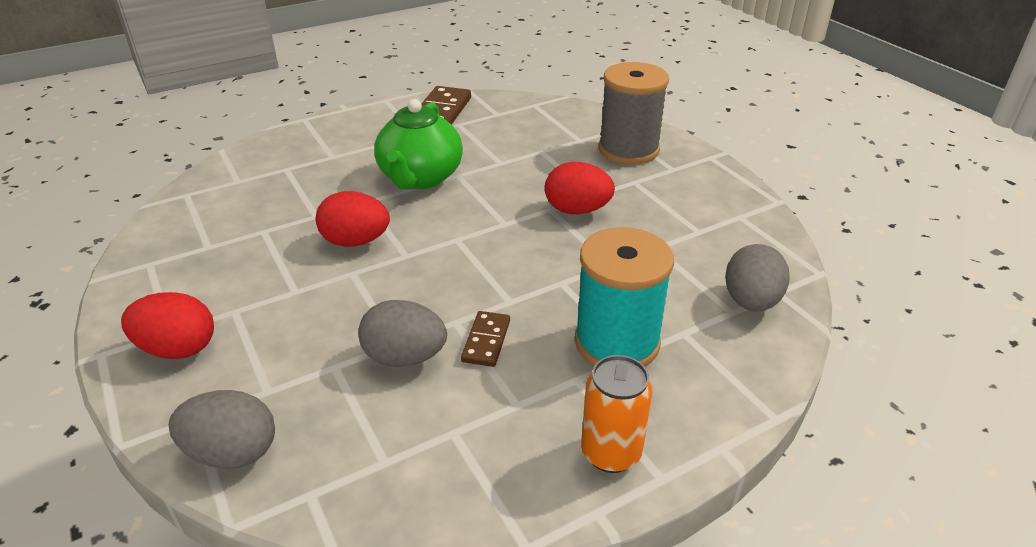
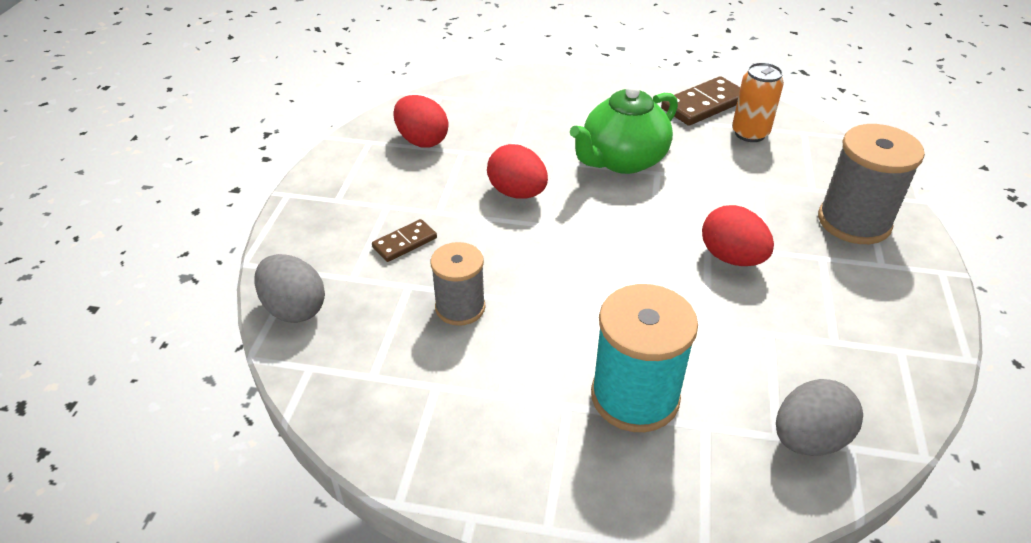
camera: 40 degrees right, 5 degrees up
red egg [121,292,214,359] -> red egg moved to [393,95,448,148]
grey egg [358,300,447,367] -> grey spool [430,242,485,326]
brown domino [461,311,510,367] -> brown domino moved to [372,219,437,262]
orange can [581,355,653,473] -> orange can moved to [732,62,784,142]

